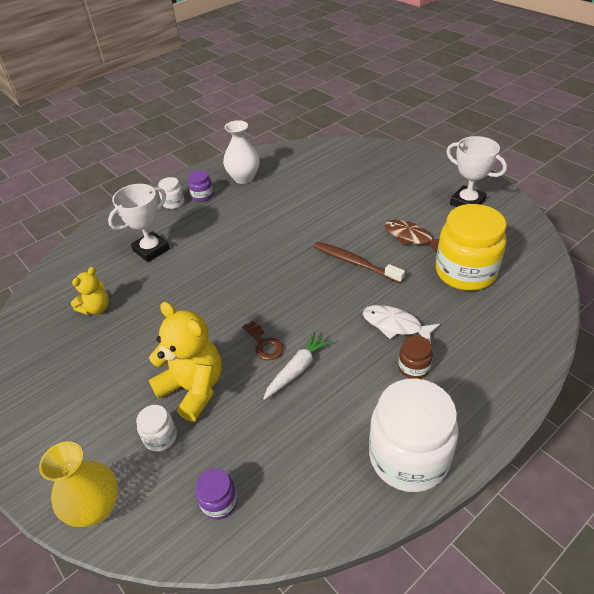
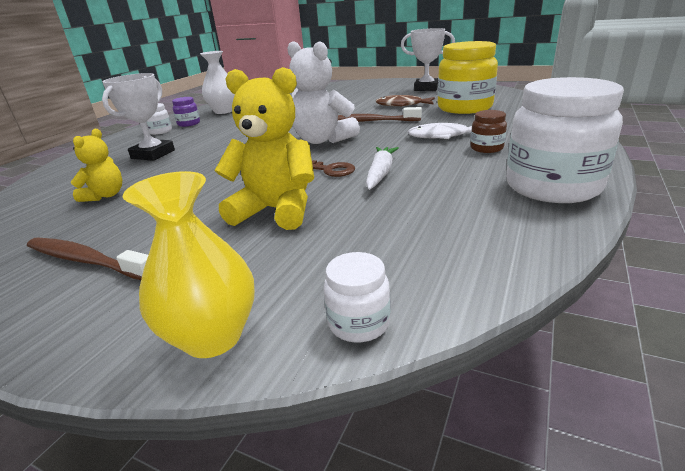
camera: 25 degrees left, 15 degrees down
white jar [136,405,177,451] -> white jar moved to [323,252,391,342]
purple jar [196,468,238,520] -> none
none -> brown toothbrush [27,238,148,280]
none -> white teddy bear [287,41,360,144]

